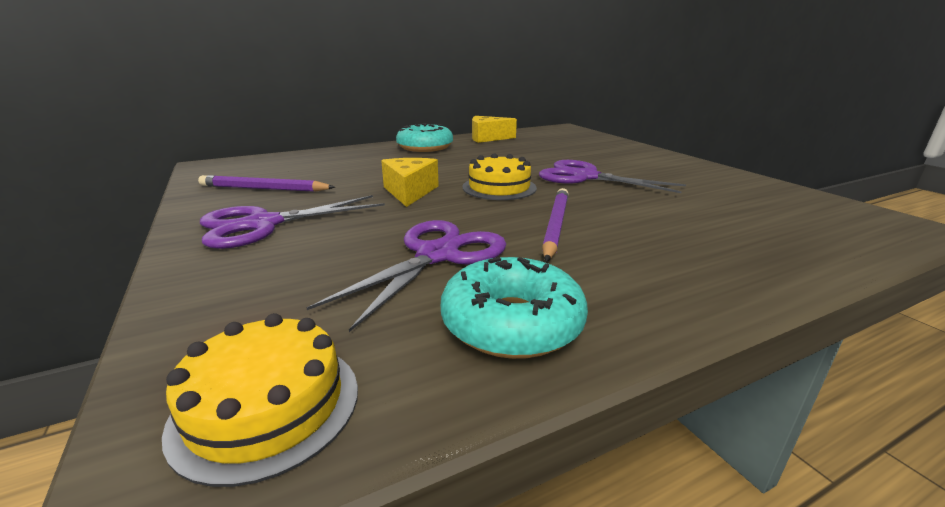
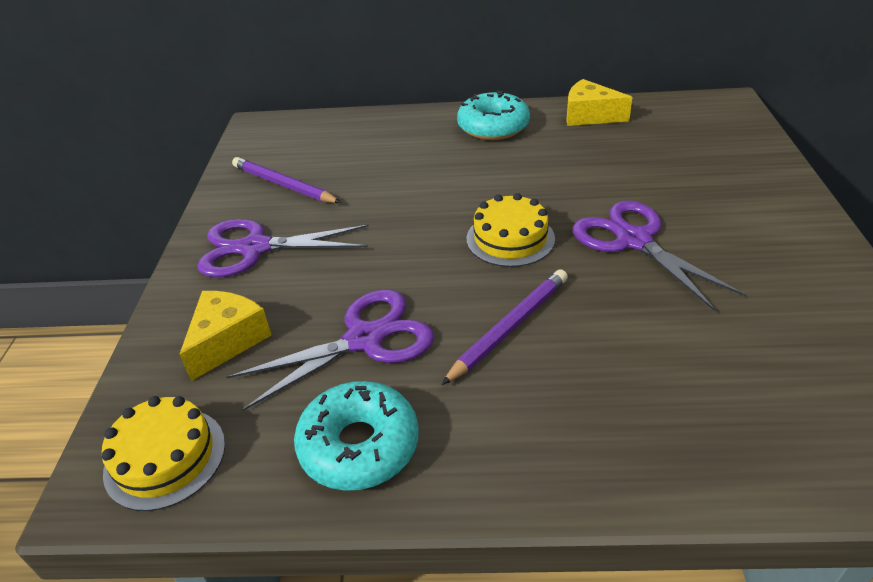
camera: 30 degrees right, 15 degrees up
yellow cheese [381,158,439,207] -> yellow cheese moved to [179,291,271,381]

